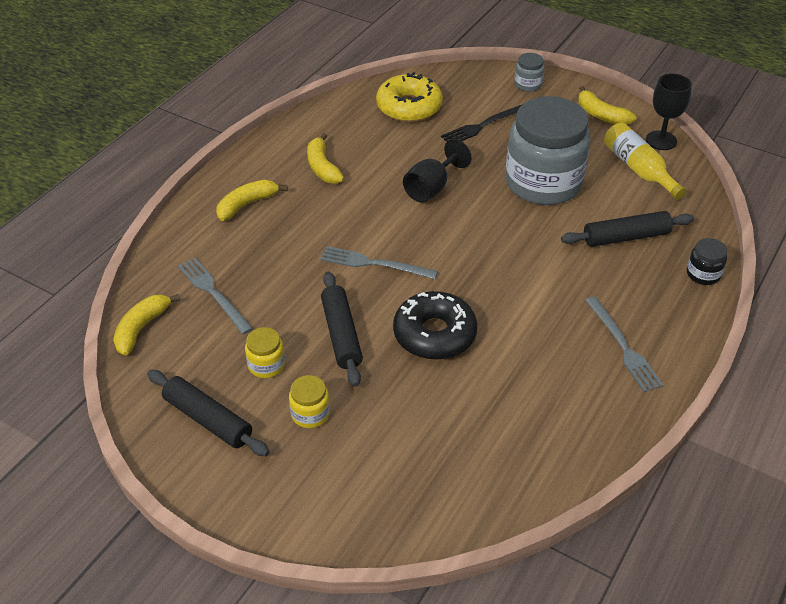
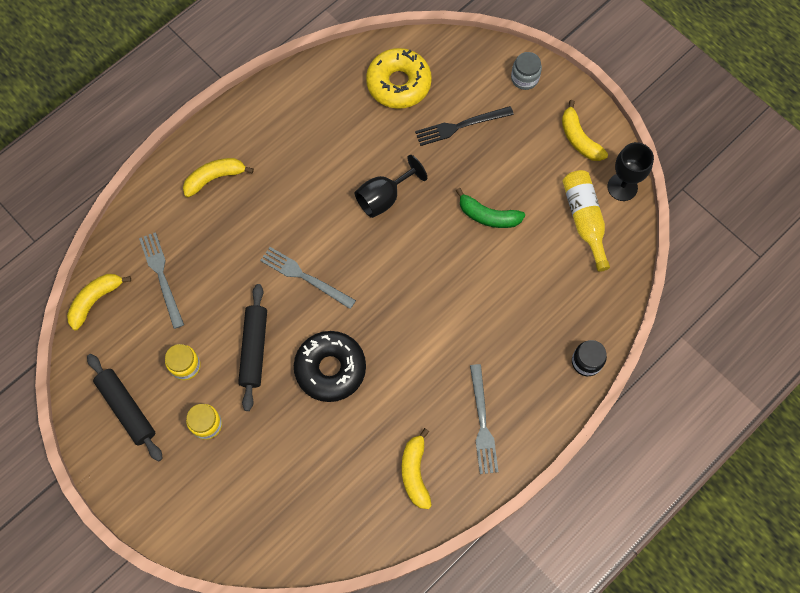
camera: 15 degrees right, 25 degrees up
yellow banana [307,133,344,184] -> yellow banana moved to [402,428,432,509]
grey jar [505,96,591,205] -> green banana [456,188,525,228]
black rolling pin [561,211,694,247] -> none

